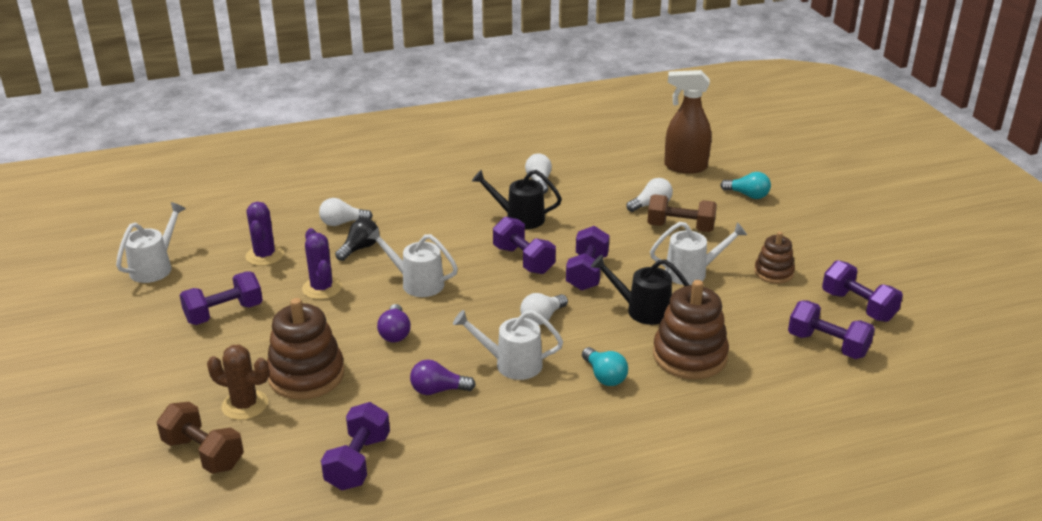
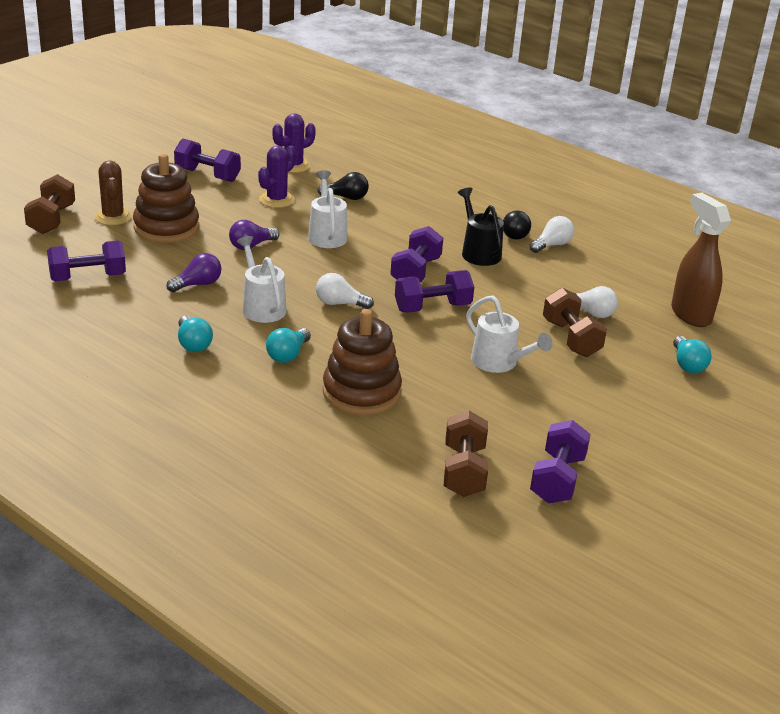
camera: 55 degrees right, 0 degrees up
white watering can [116,202,186,283] -> none
white light bulb [319,198,373,226] -> none
purple light bulb [410,359,476,395] -> purple light bulb turned 90 degrees clockwise [166,253,221,292]
black watering can [591,255,690,325] -> none
brown stacking toy [754,231,795,284] -> none
purple dumbbell [788,300,875,359] -> brown dumbbell [444,410,488,497]
none -> turquoise light bulb [178,316,213,352]
none -> black light bulb [503,211,531,240]

